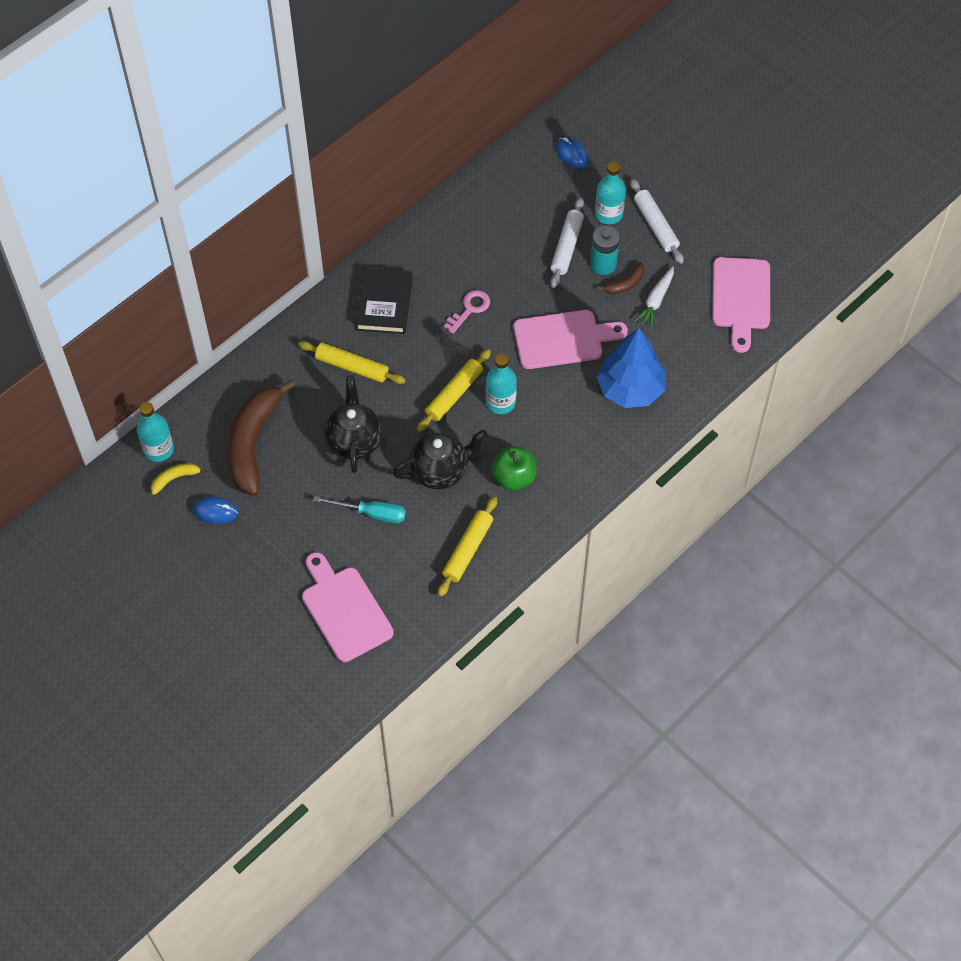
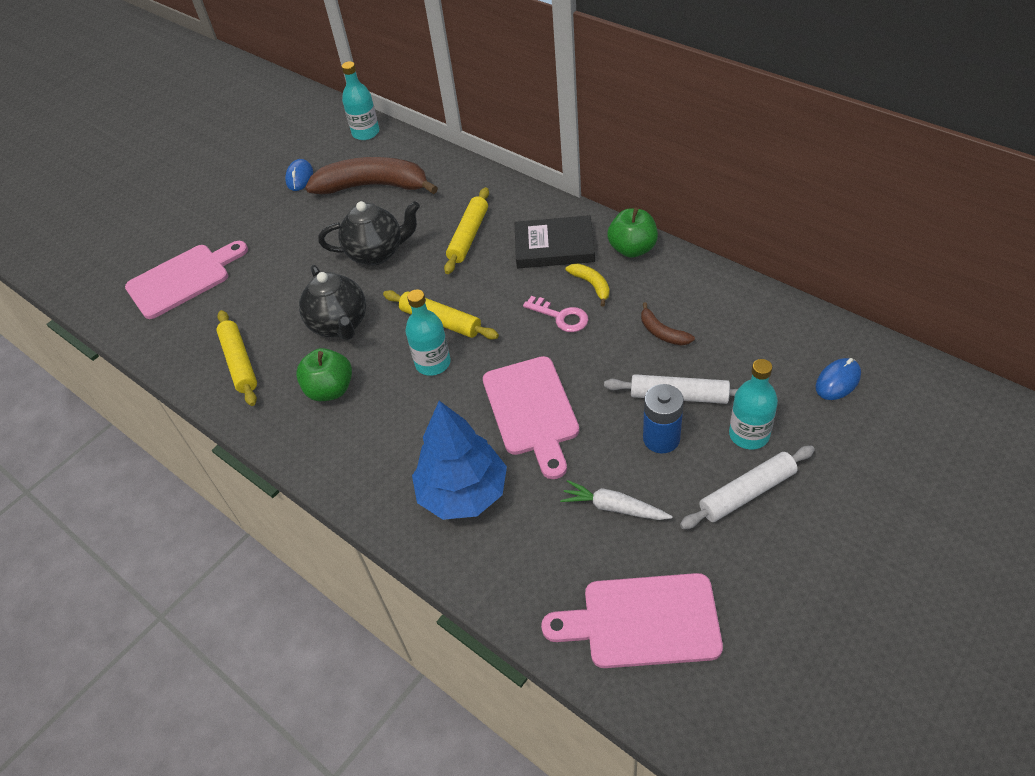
camera: 90 degrees right, 10 degrees down
yellow banana [151,463,207,495] -> yellow banana moved to [566,264,610,306]
turquoise screwdriver [313,496,406,523] -> none
yellow rolling pin [438,497,497,597] -> yellow rolling pin turned 45 degrees clockwise [216,310,257,406]
turquoise battery [590,225,620,275] -> blue battery [643,384,684,453]
brown banana [597,262,644,294] -> brown banana moved to [641,302,695,345]
none -> green apple [607,208,658,258]

